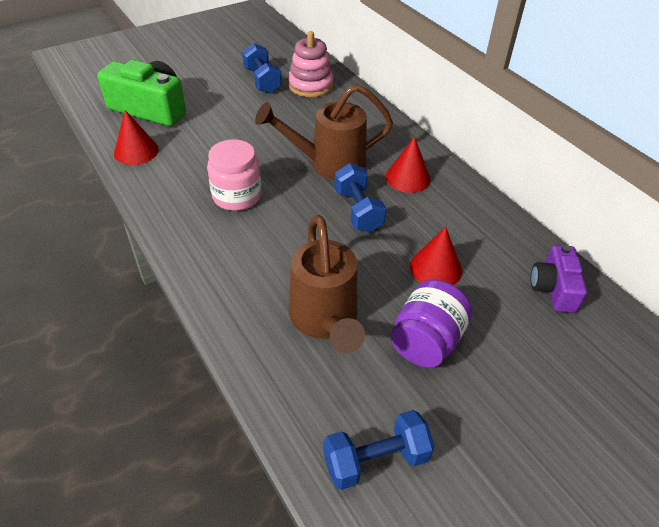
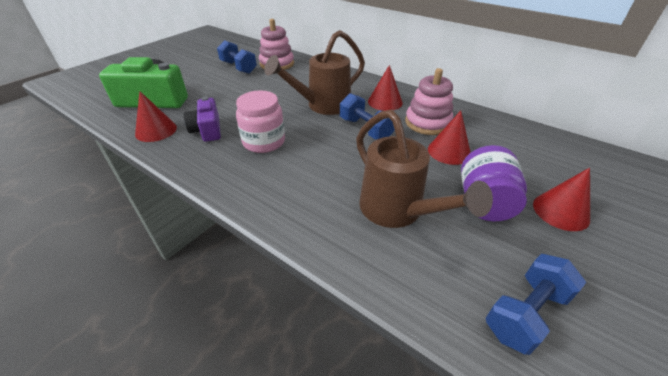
camera: 20 degrees left, 5 degrees down
purple camera [531,245,587,313] -> purple camera moved to [184,97,221,142]
none -> pink stacking toy [405,68,453,135]
none -> red cone [533,168,590,231]

